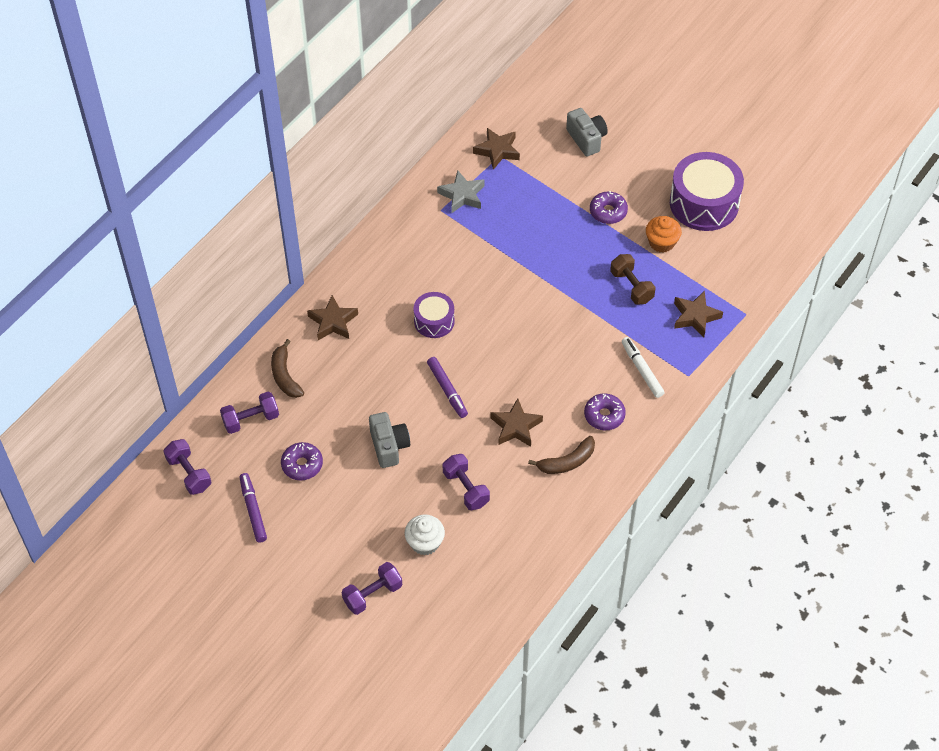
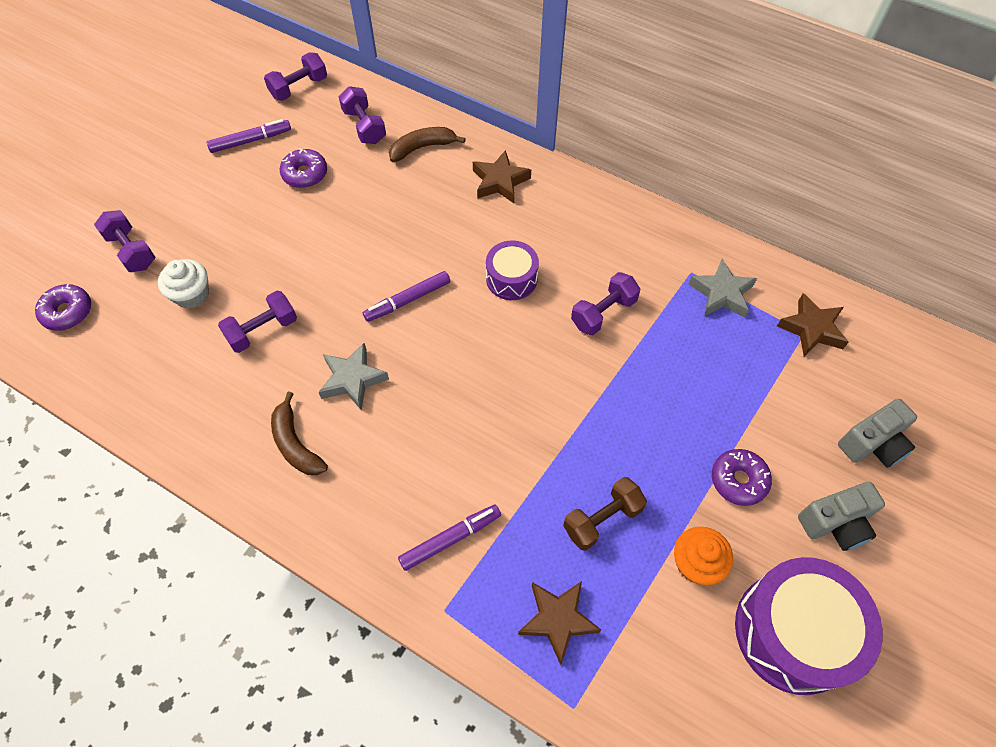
camera: 85 degrees right, 5 degrees up
grey camera [369,412,410,468] -> grey camera moved to [798,482,885,551]
brown star [490,398,543,447] -> grey star [318,343,389,411]
purple donut [584,393,626,430] -> purple donut moved to [35,284,91,331]
white marker [622,337,665,398] -> purple marker [398,505,501,571]
none -> purple dumbbell [571,272,640,335]

